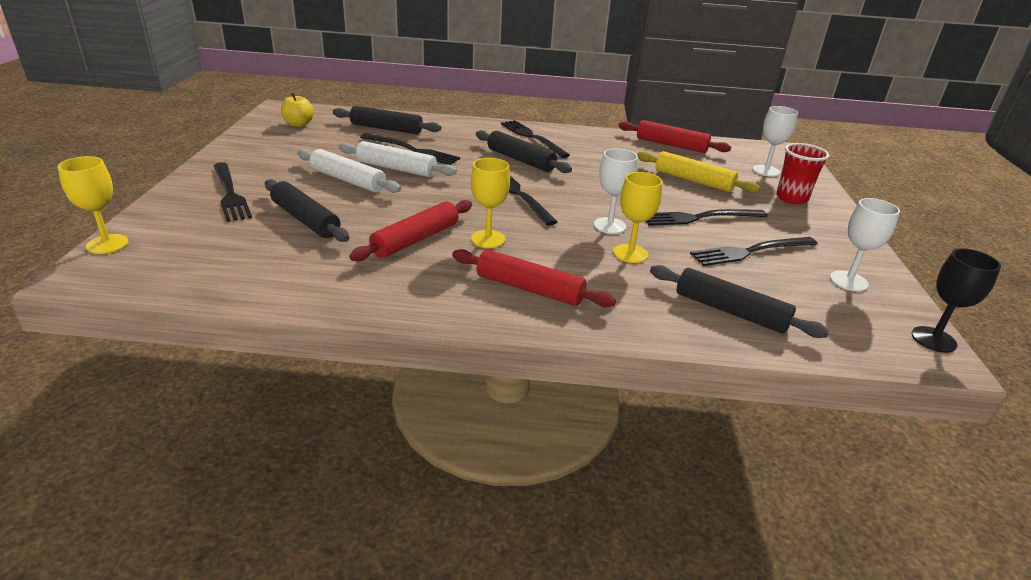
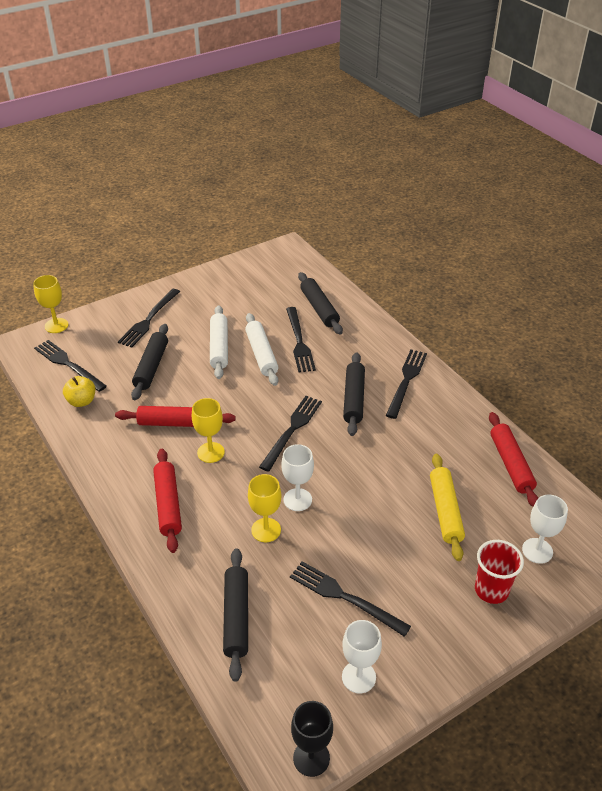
camera: 55 degrees right, 10 degrees up
yellow apple [281,93,314,127] -> yellow apple moved to [63,376,95,407]
black fork [646,209,768,226] -> black fork moved to [34,340,107,392]

